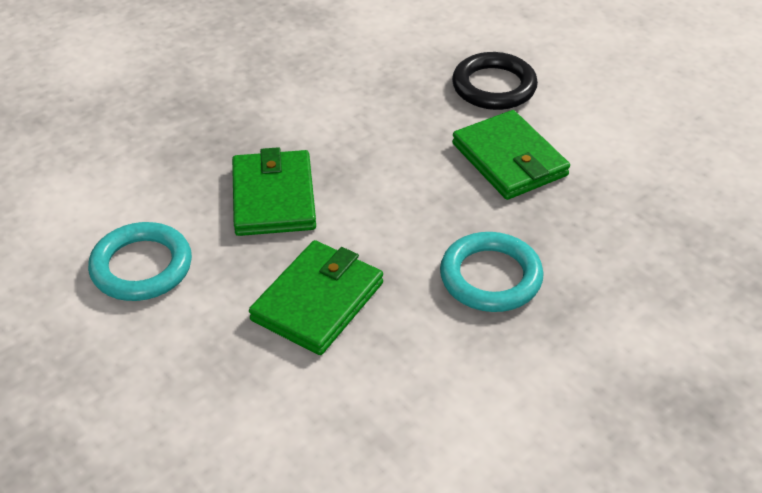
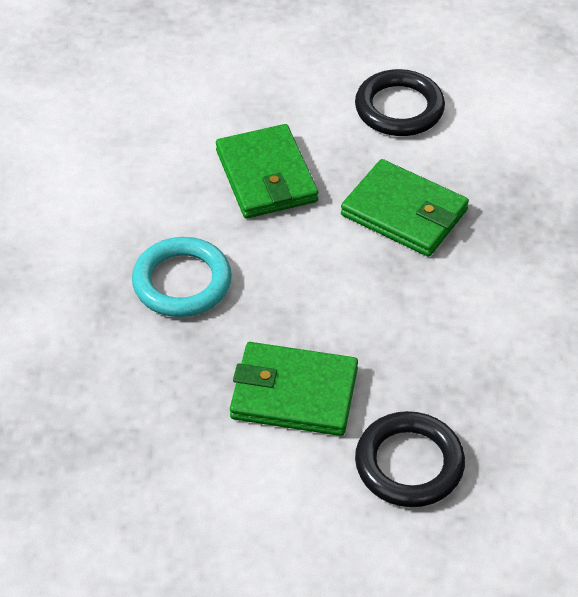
camera: 130 degrees right, 5 degrees up
turquoise ring [88,222,192,301] -> black ring [355,69,445,136]

